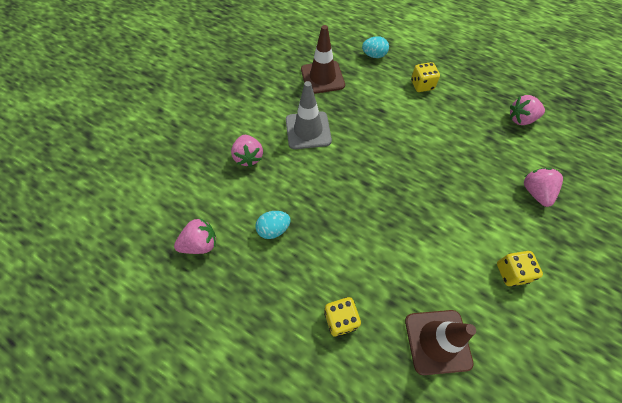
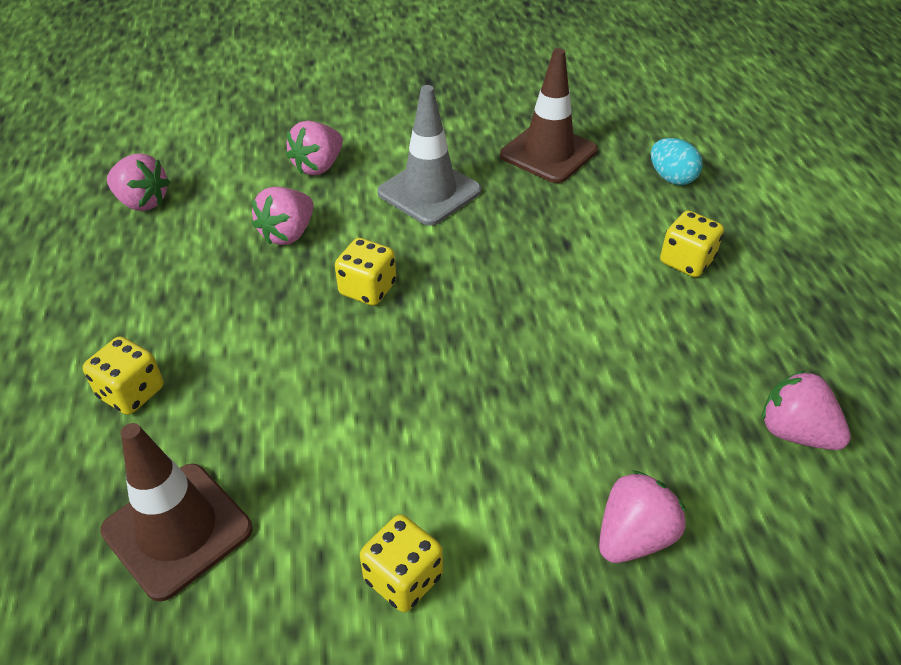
camera: 50 degrees right, 15 degrees down
turquoise egg [255,211,291,239] -> none
none -> pink strawberry [252,187,314,245]
none -> yellow dice [335,238,396,306]

